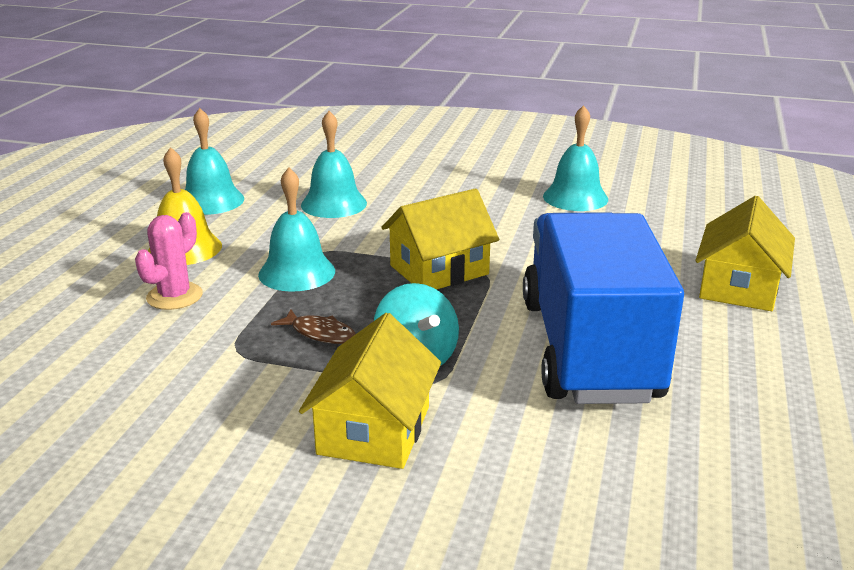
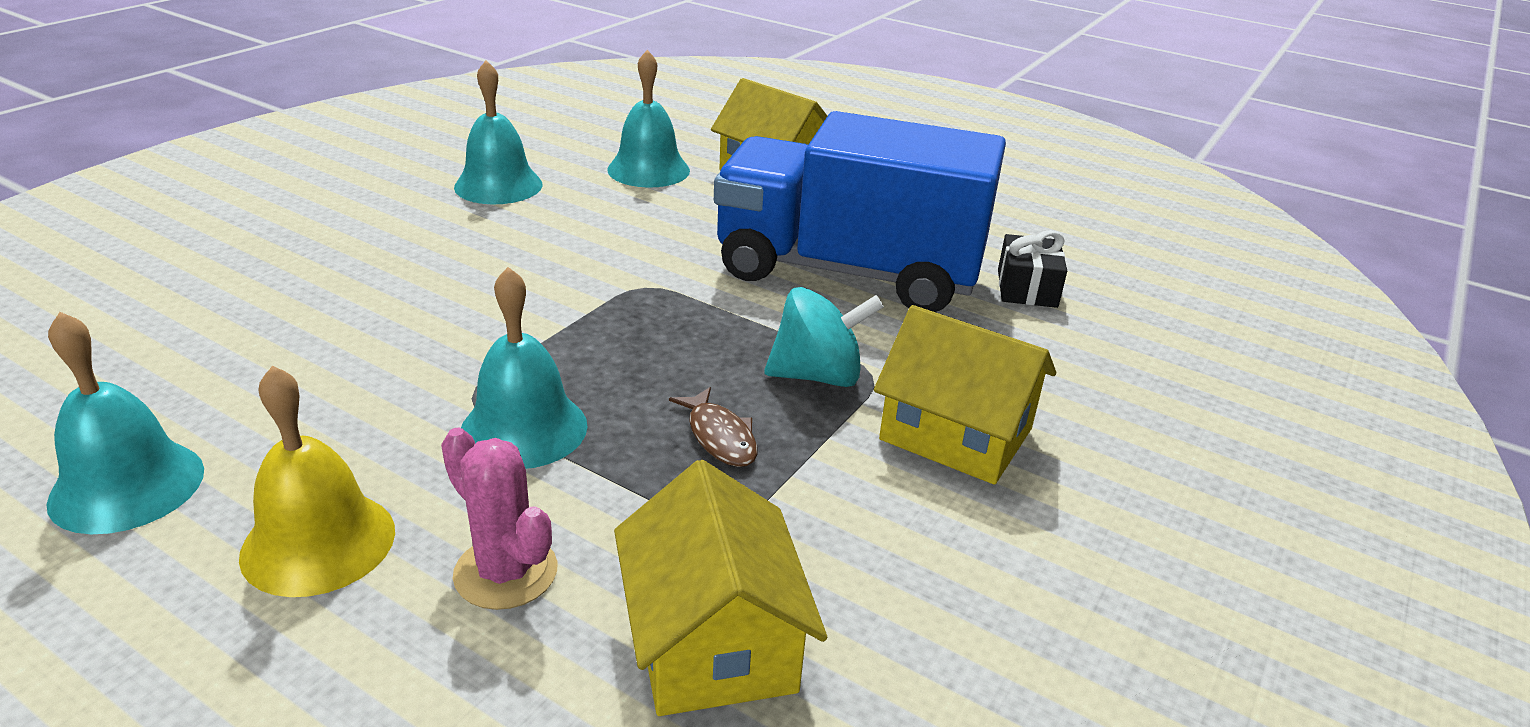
camera: 75 degrees left, 5 degrees up
brown fish [271,309,356,344] -> brown fish turned 105 degrees clockwise [669,387,758,467]
turquoise bell [301,111,367,218] -> turquoise bell moved to [607,50,690,188]
yellow house [382,188,499,290] -> yellow house moved to [614,460,827,716]
none -> black gift [998,230,1067,308]

